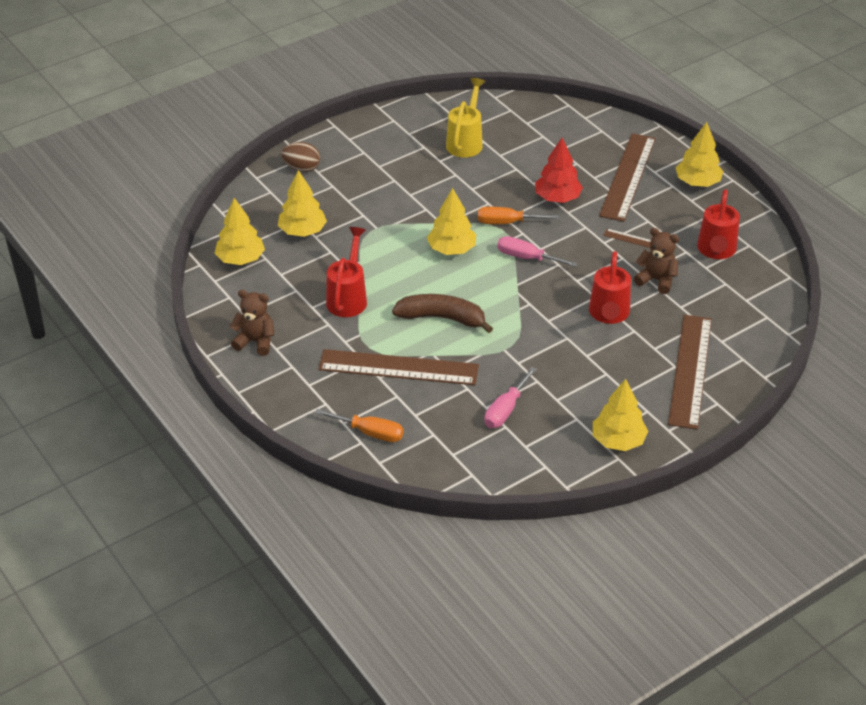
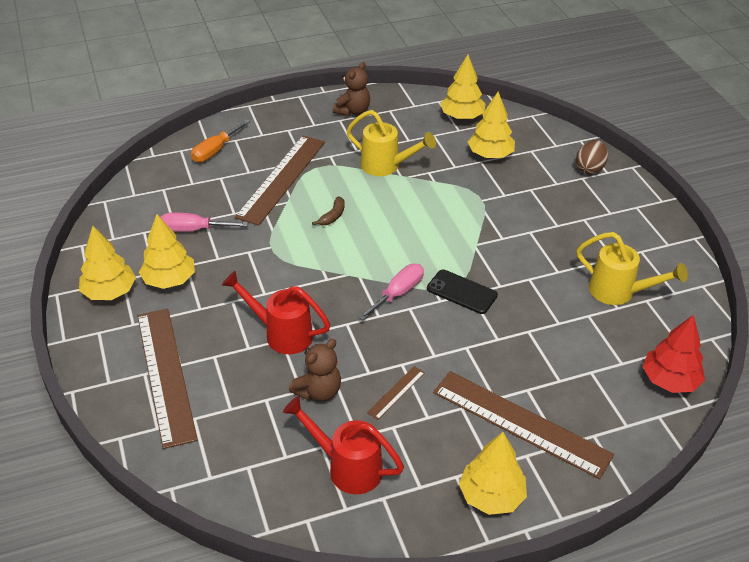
camera: 105 degrees right, 0 degrees up
red watering can [326,227,367,317] -> yellow watering can [346,110,436,176]
brown banana [392,294,493,333] -> brown banana [312,197,344,225], size x0.48
yellow tree [427,188,476,255] -> yellow tree moved to [139,214,195,289]
orange screwdriver [478,207,559,224] -> black phone [427,270,498,314]
pink screwdriver [484,367,537,428] -> pink screwdriver turned 45 degrees counterclockwise [160,212,248,232]
red tree [535,138,583,203] -> red tree moved to [642,315,705,393]
brown ruler [668,315,712,430] -> brown ruler turned 45 degrees clockwise [137,309,198,449]

